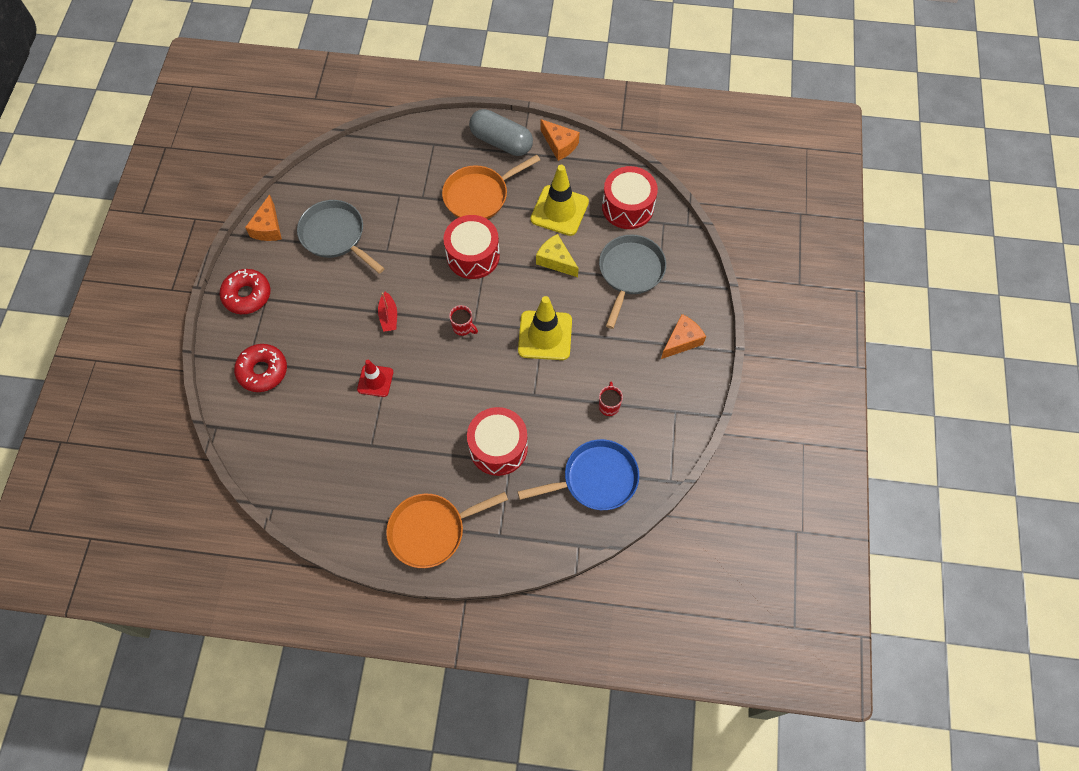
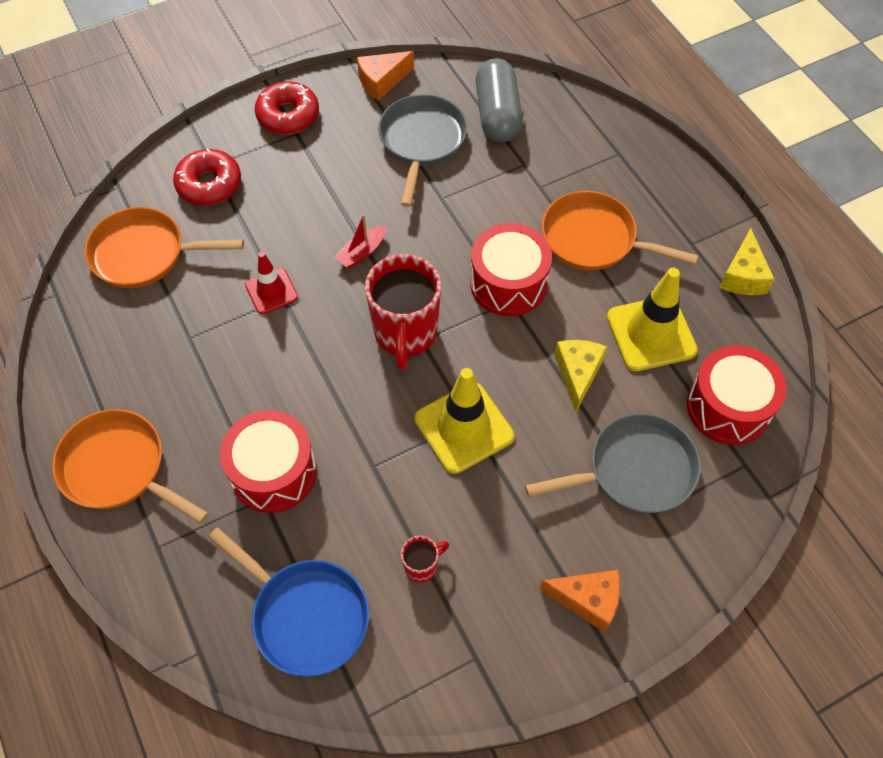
camera: 55 degrees right, 5 degrees down
red mug [449,305,478,336] -> red mug [365,254,441,370], size x2.20
grey capsule [469,109,533,156] -> grey capsule moved to [476,58,523,142]
orange cheese [541,119,580,161] -> yellow cheese [719,228,775,295]
none -> orange pan [84,207,244,288]

